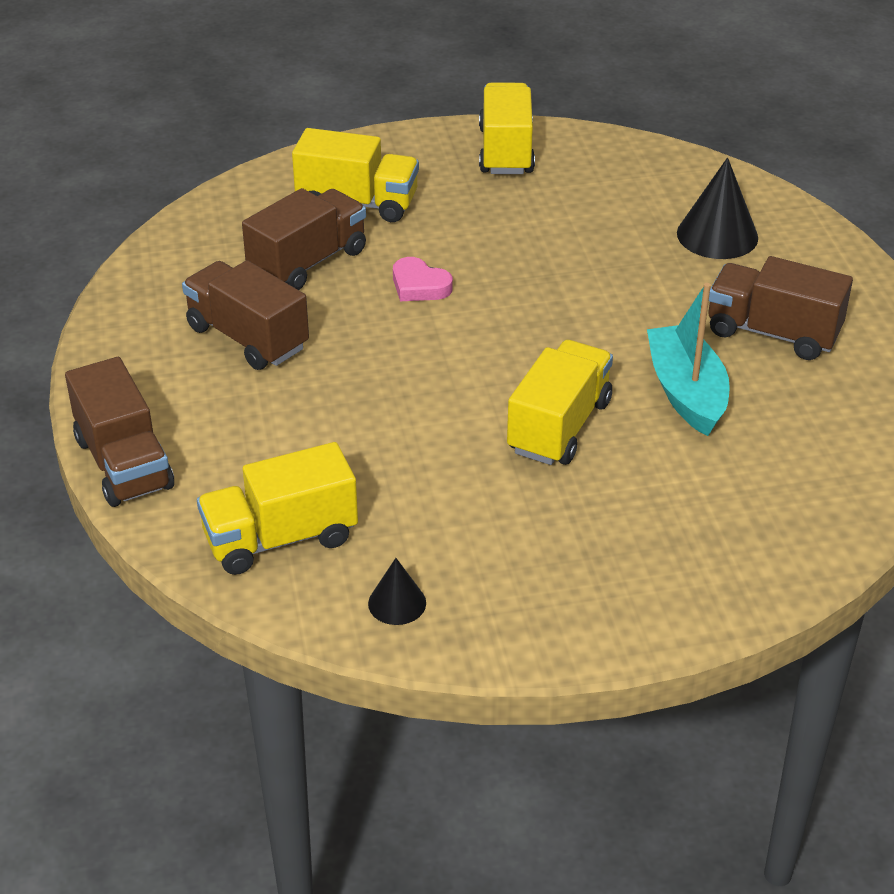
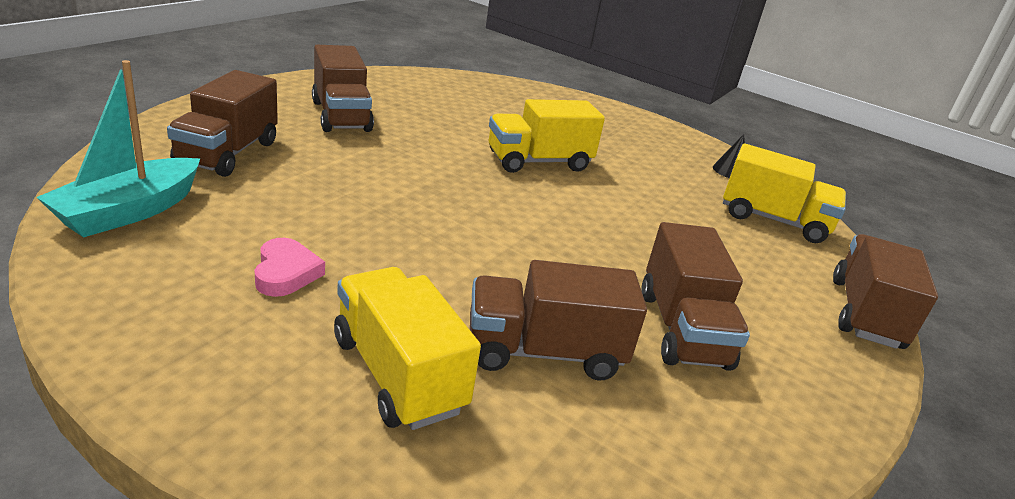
camera: 140 degrees left, 10 degrees down
pink heart [393,257,453,301] -> pink heart moved to [254,238,325,297]
yellow truck [479,82,535,174] -> none
turquoise boat [647,283,730,436] -> turquoise boat moved to [36,60,200,237]
black cone [677,157,758,259] -> brown truck [167,70,278,177]

